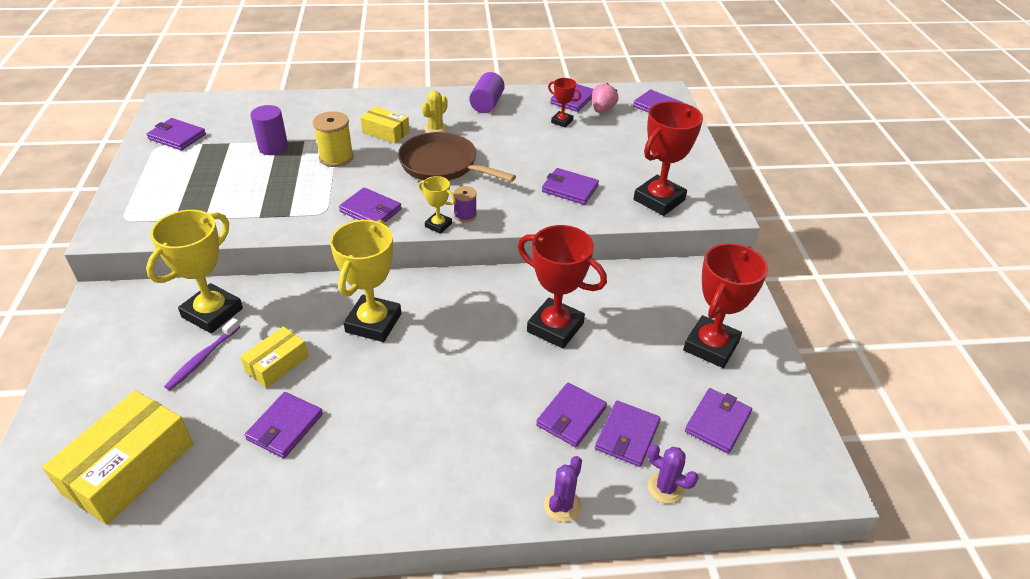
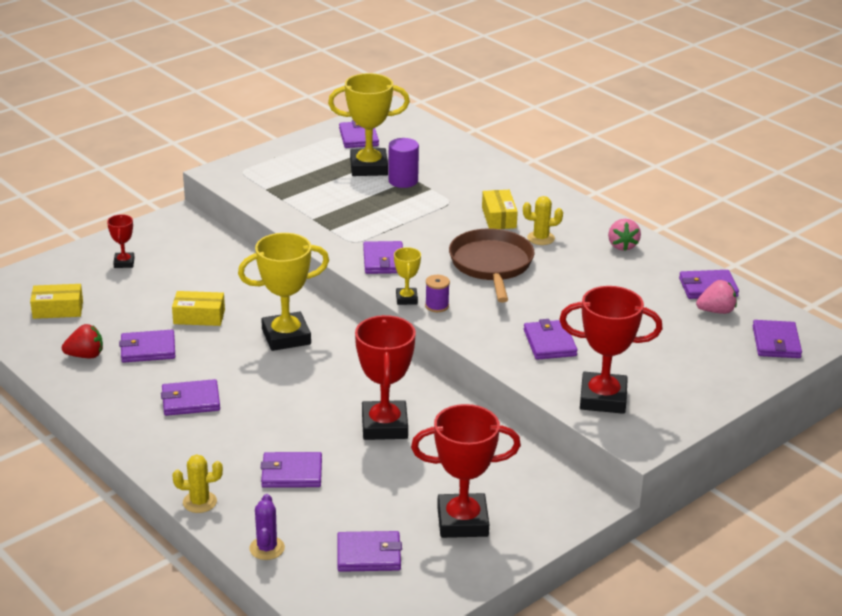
camera: 55 degrees right, 10 degrees down
yellow box [42,390,193,525] -> yellow box [30,284,83,319], size x0.56
yellow trophy [146,210,243,333] -> yellow trophy moved to [328,73,410,176]
purple toothbrush [164,318,240,390] -> none
yellow spool [313,111,354,167] -> none
purple cylinder [469,72,505,113] -> pink strawberry [608,219,641,251]
purple cactus [544,456,582,522] -> yellow cactus [172,455,223,513]
red trophy [548,78,581,127] -> red trophy moved to [107,214,135,268]
purple wallet [595,401,660,467] -> purple wallet moved to [161,379,220,416]
none -> red strawberry [62,324,103,358]

